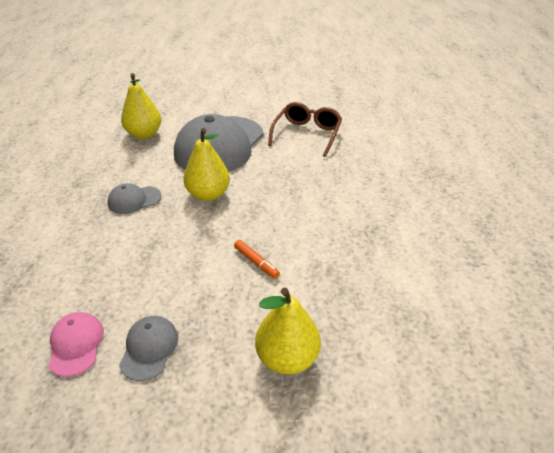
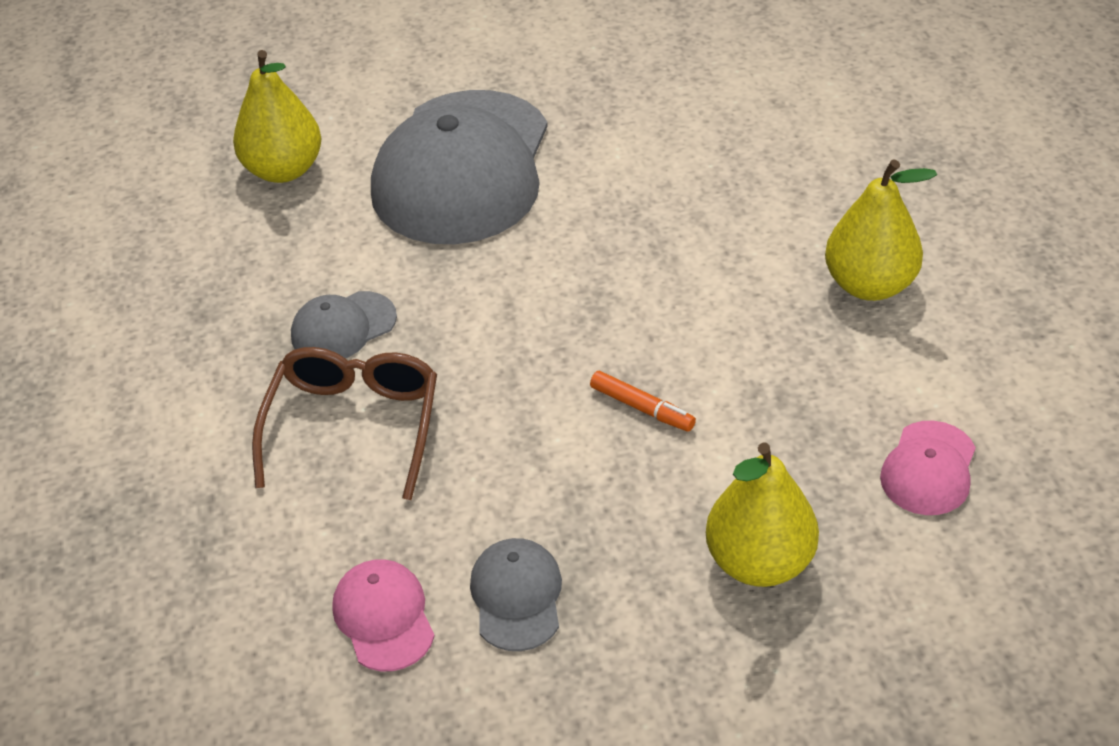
camera: 10 degrees left, 5 degrees up
yellow pear [183,128,230,201] -> yellow pear moved to [825,159,937,301]
brown glasses [268,102,342,157] -> brown glasses moved to [252,347,437,500]
none -> pink cap [880,421,976,515]

